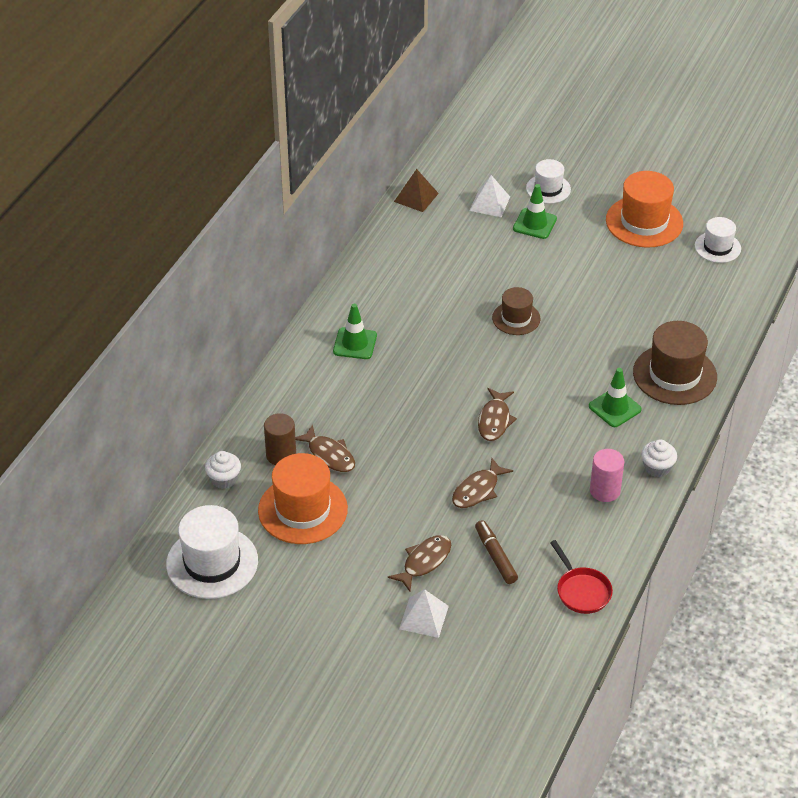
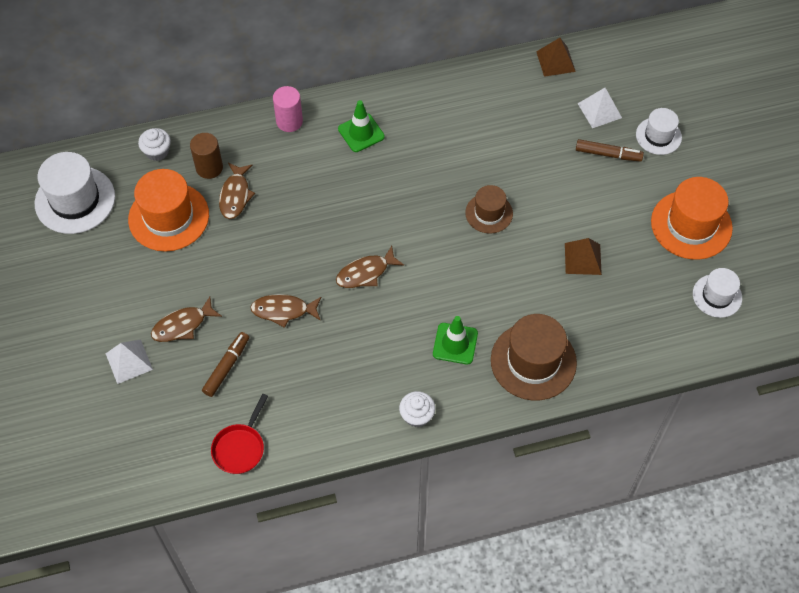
camera: 50 degrees right, 15 degrees up
brown fish [388,535,451,592] -> brown fish turned 150 degrees clockwise [151,297,222,342]
green traffic cone [513,184,557,239] -> brown marker [576,139,644,162]
pink cylinder [590,449,624,502] -> pink cylinder moved to [273,86,303,132]
none -> brown pyramid [565,238,602,275]

